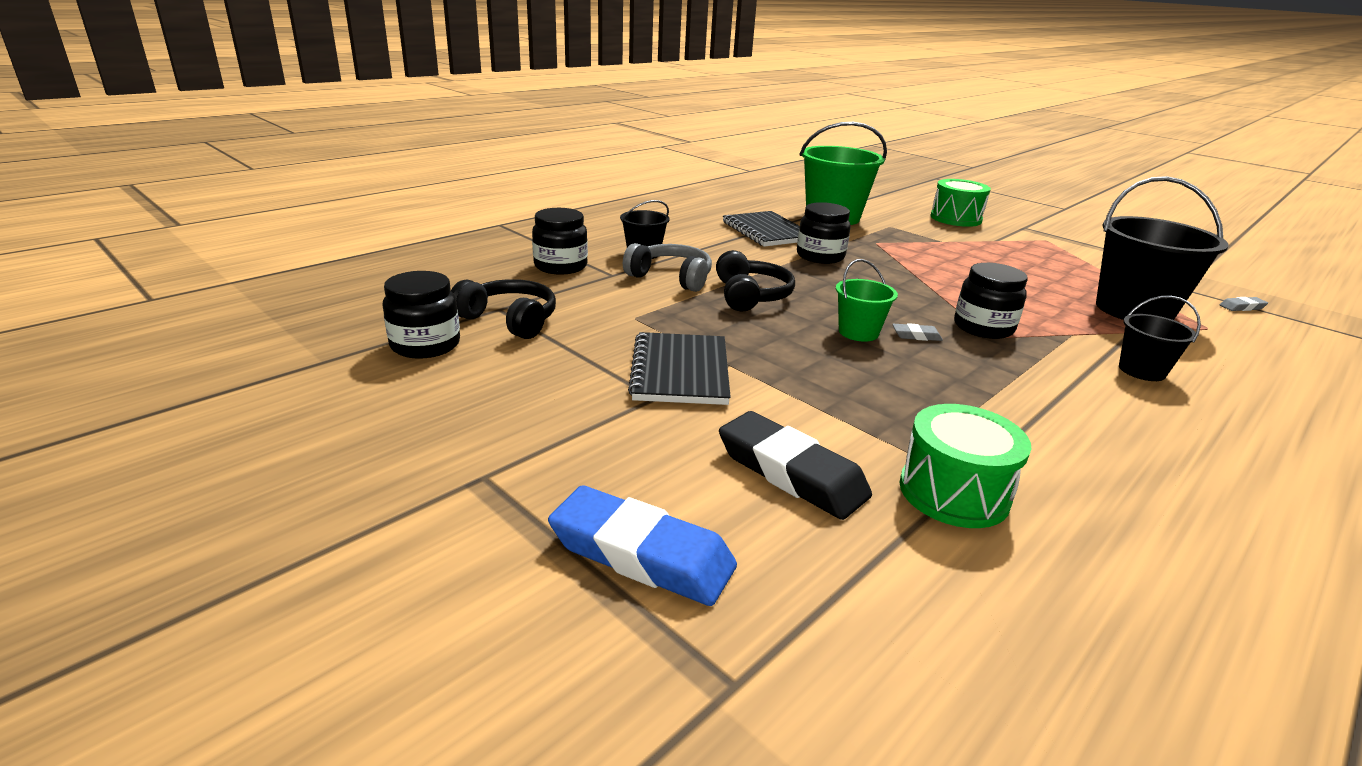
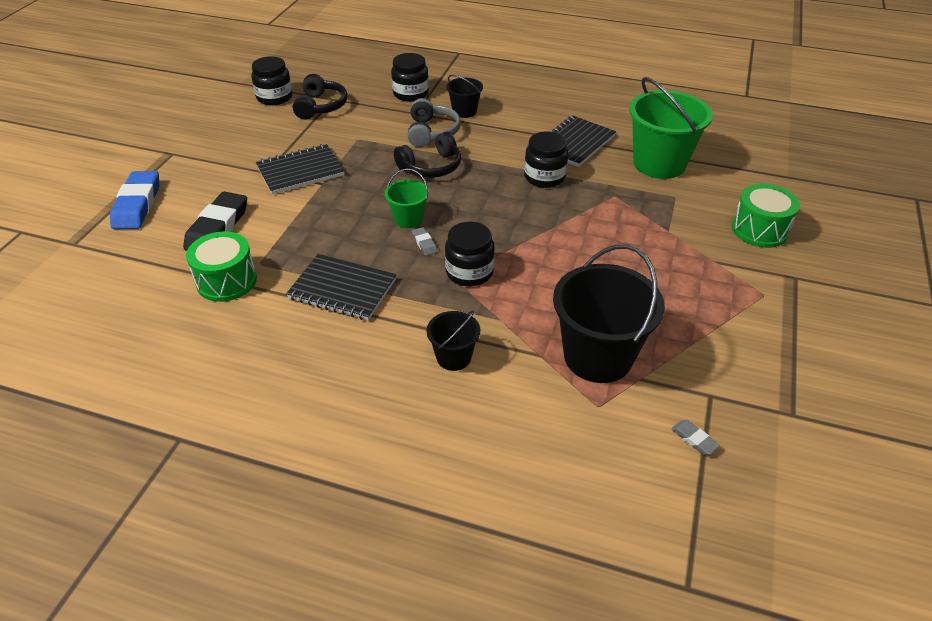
camera: 65 degrees right, 15 degrees up
none -> black notebook [286,254,396,320]

